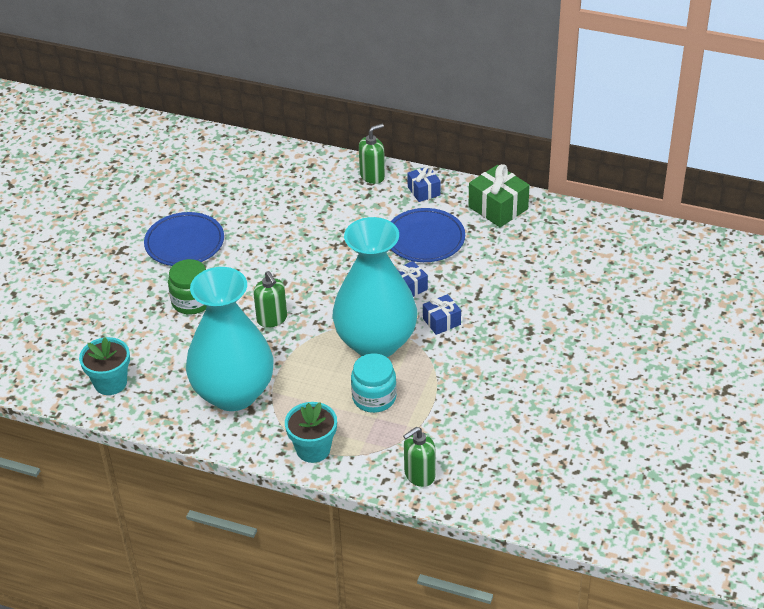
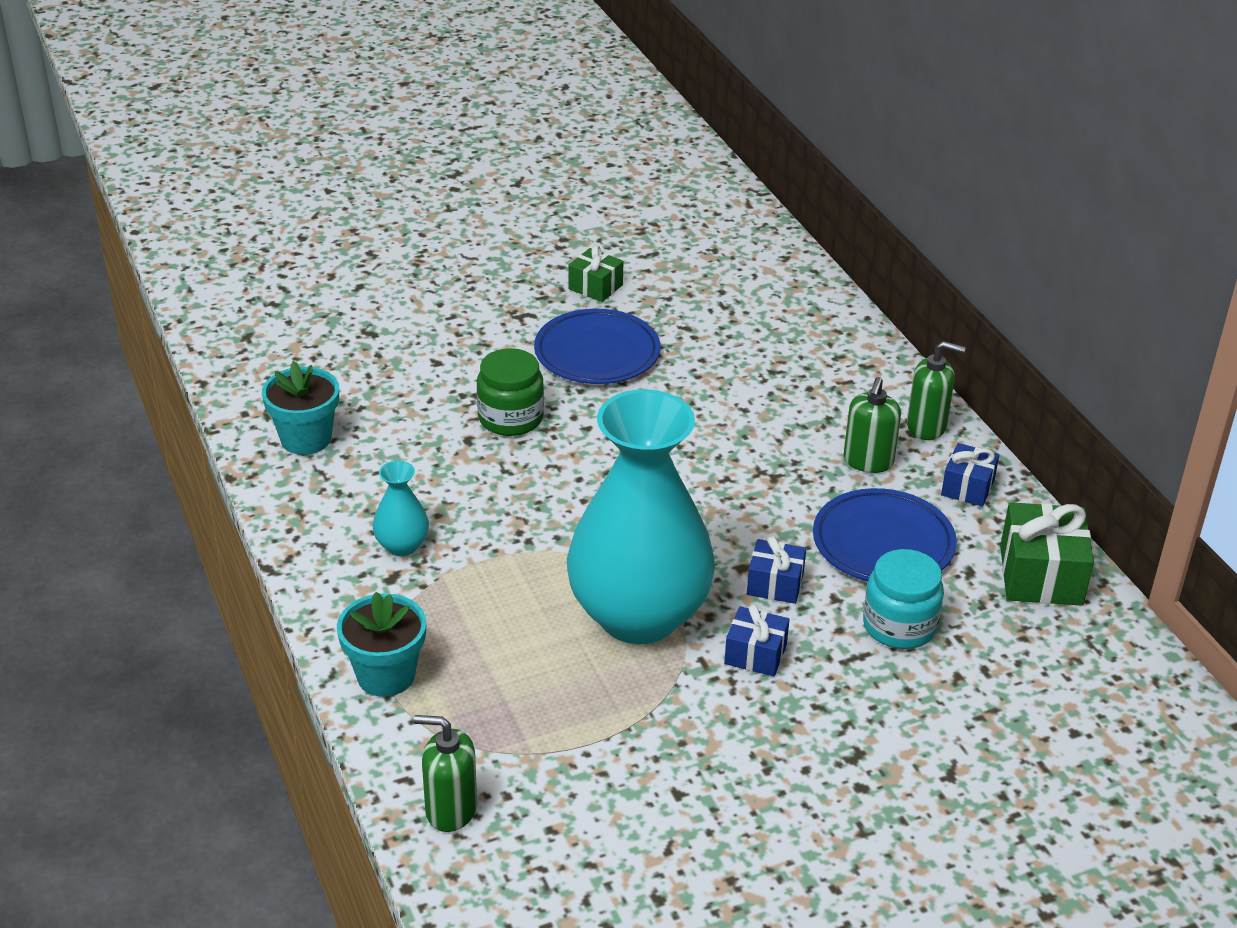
camera: 45 degrees right, 5 degrees down
turquoise vase [186,267,273,411] -> turquoise vase [373,461,429,556], size x0.40
green soap dispenser [253,271,287,328] -> green soap dispenser moved to [843,377,901,473]
turquoise jar [351,353,397,413] -> turquoise jar moved to [863,549,944,649]
none -> green gift [568,245,624,302]

